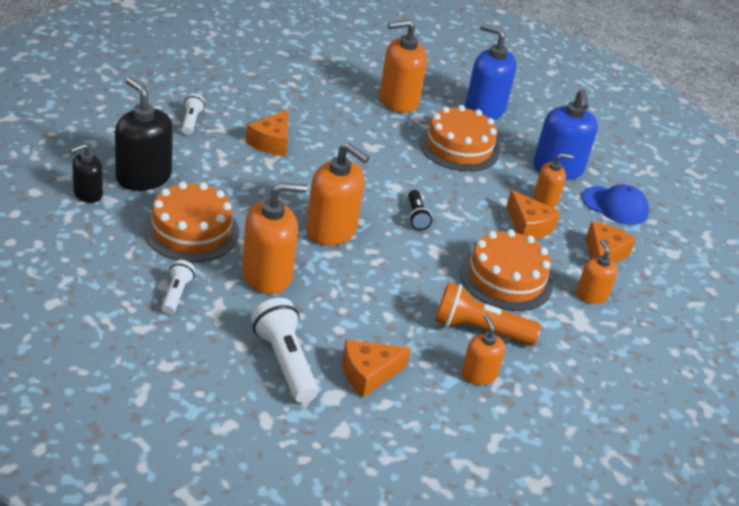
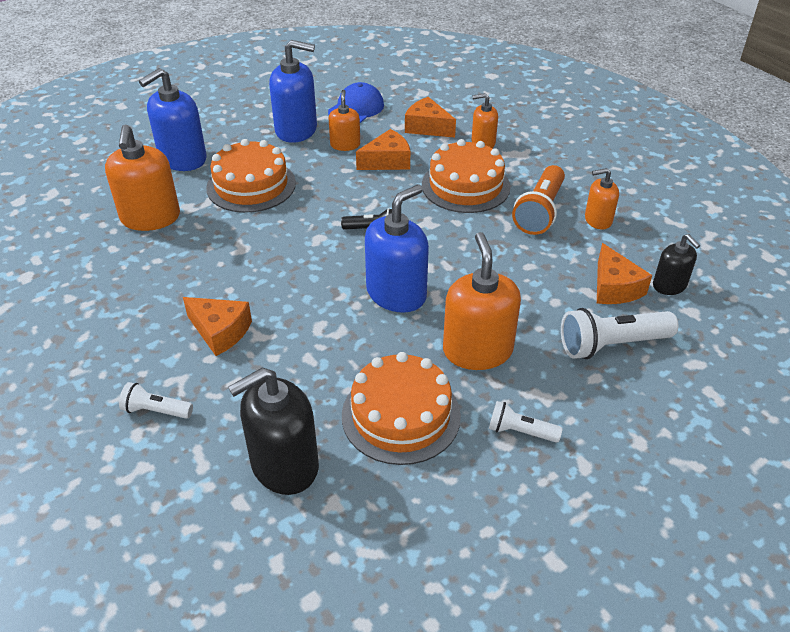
camera: 75 degrees left, 5 degrees up
black soap dispenser [70,144,103,203] -> black soap dispenser moved to [653,234,700,295]
orange soap dispenser [306,143,370,246] -> blue soap dispenser [365,184,429,313]

